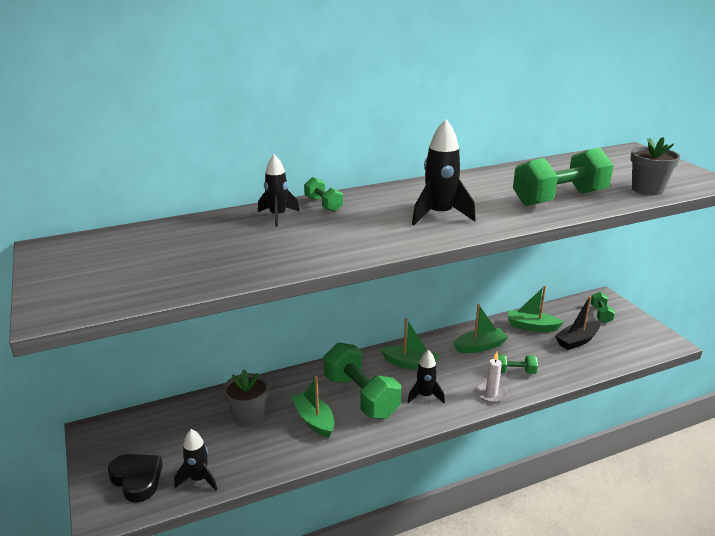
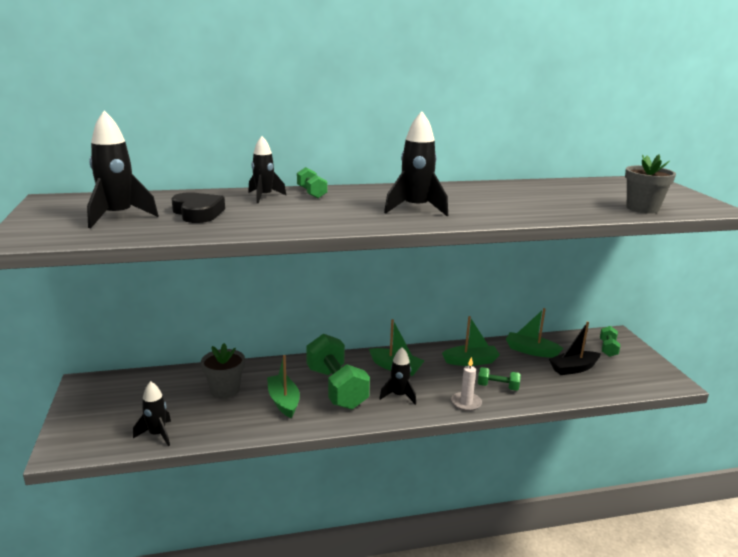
camera: 10 degrees right, 5 degrees down
black heart [108,454,163,503] -> black heart moved to [171,192,225,223]
green dumbbell [513,148,614,206] -> none
none -> black rocket [87,111,159,228]

